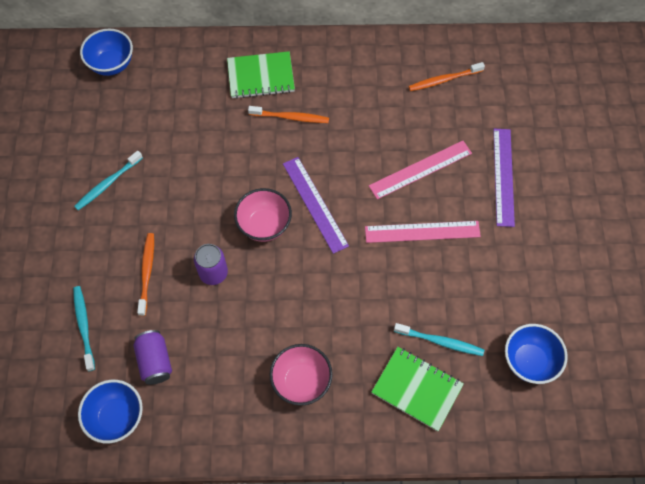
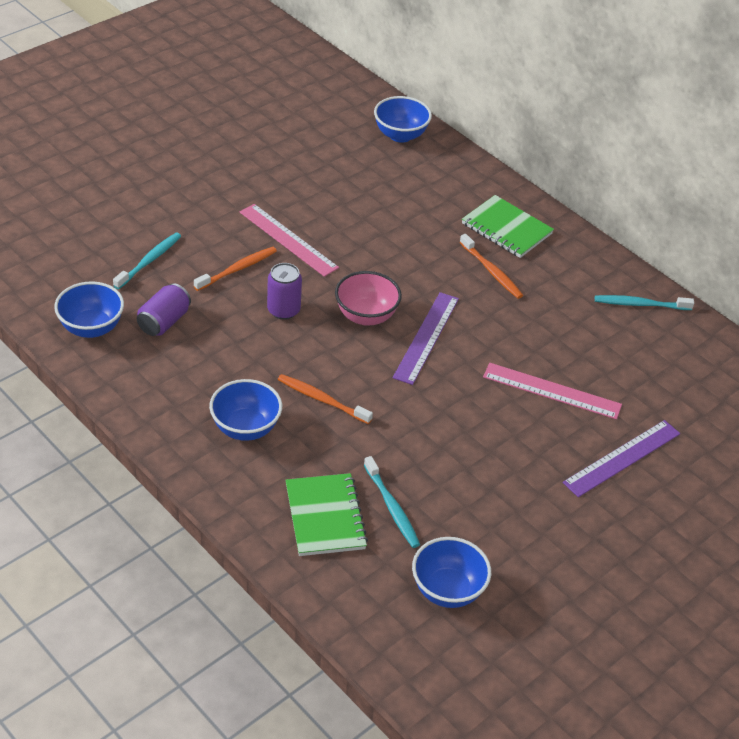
camera: 45 degrees right, 20 degrees down
turquoise toothbrush [74,151,143,210] -> turquoise toothbrush moved to [595,295,694,310]
pink bowl [269,344,333,406] -> blue bowl [209,379,282,441]
pink ruler [365,221,481,243] -> pink ruler moved to [240,204,339,277]
orange toothbrush [408,62,485,91] -> orange toothbrush moved to [278,374,373,424]

